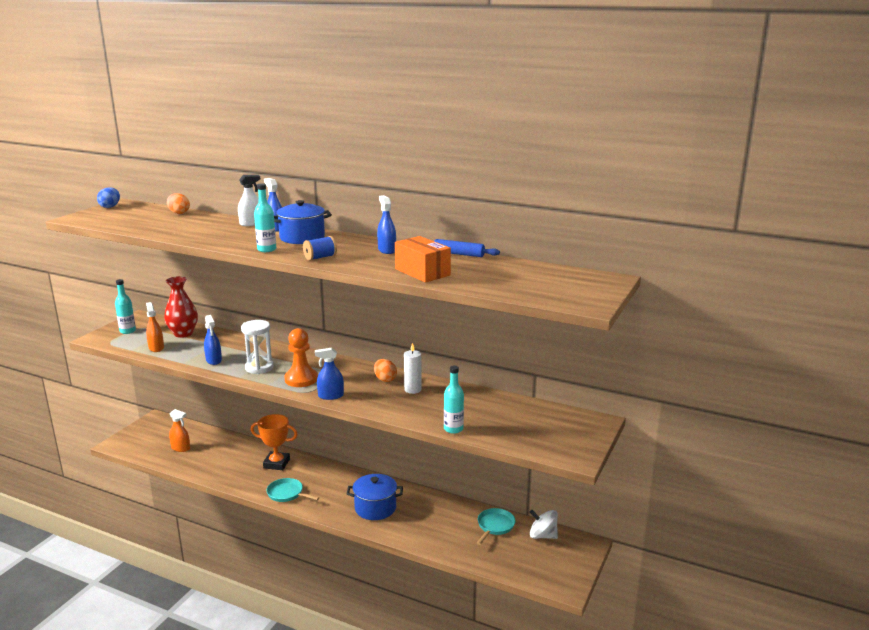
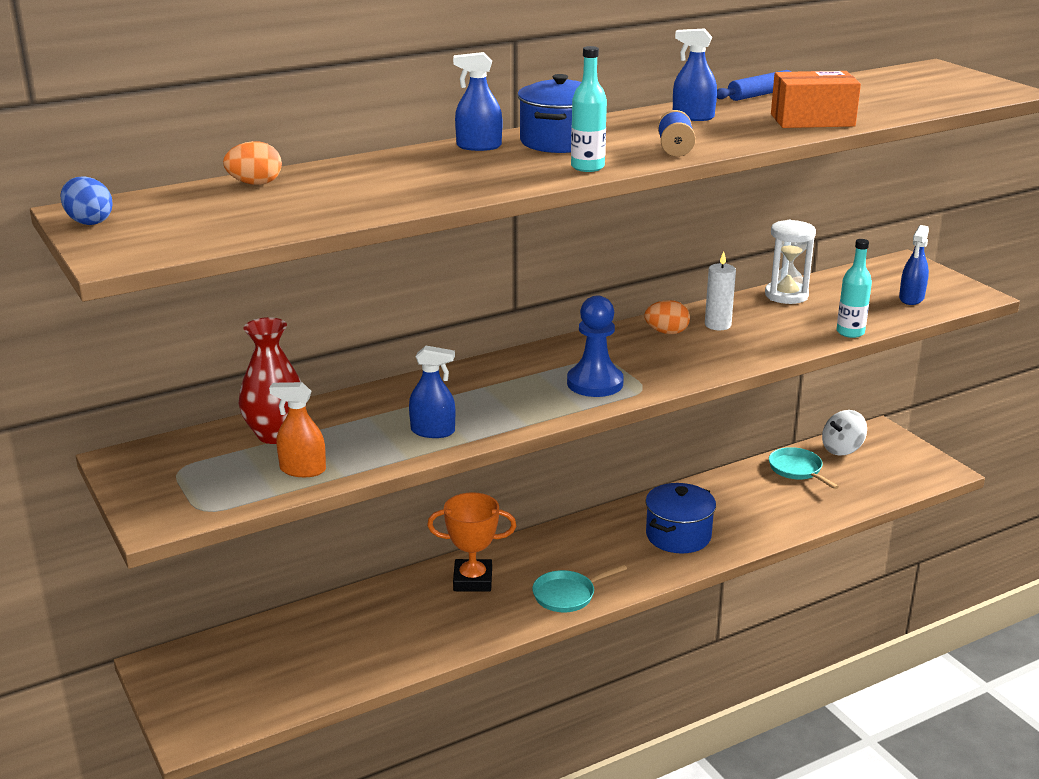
camera: 55 degrees left, 5 degrees up
turquoise bottle [115,279,136,334] -> none
orange spray bottle [169,409,190,452] -> none
white spray bottle [238,175,260,226] -> none
white hourglass [241,320,273,374] -> white hourglass moved to [765,220,816,304]
orange trophy [251,414,298,470] -> orange trophy turned 45 degrees clockwise [427,492,516,592]
orange pawn [285,328,318,387] -> blue pawn [567,295,624,397]
blue spray bottle [315,347,344,400] -> blue spray bottle moved to [899,225,929,305]

